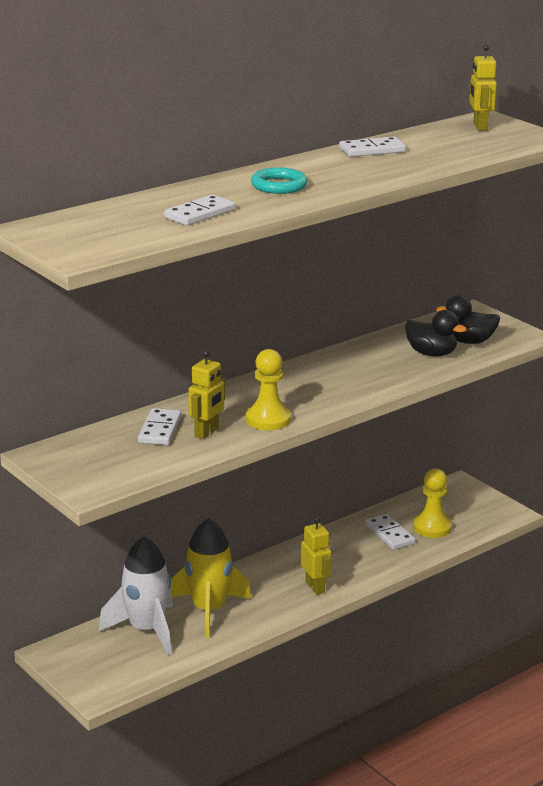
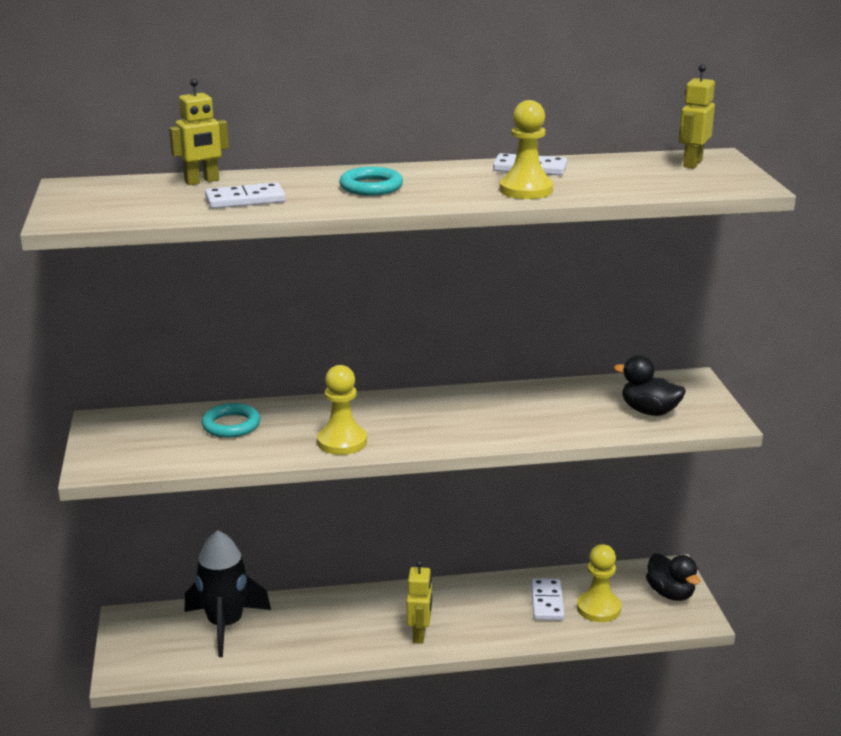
camera: 30 degrees right, 0 degrees up
white rocket [98,536,173,655] -> black rocket [184,530,271,657]
white domino [138,408,182,445] -> turquoise ring [201,403,260,438]
yellow rocket [170,518,251,638] -> none
yellow robot [189,350,225,439] -> yellow robot moved to [169,79,229,185]
black duck [405,310,467,357] -> black duck moved to [646,553,700,601]
none -> yellow pawn [500,100,553,199]

